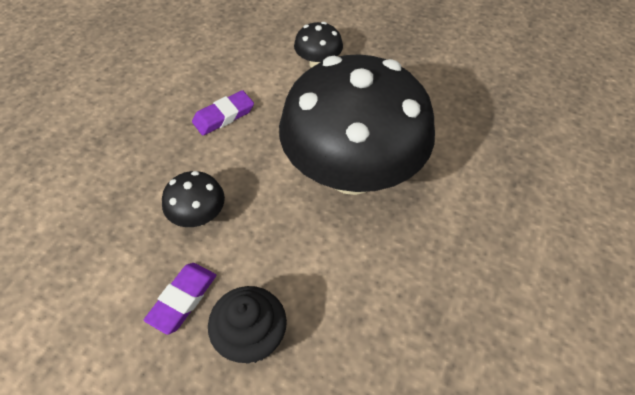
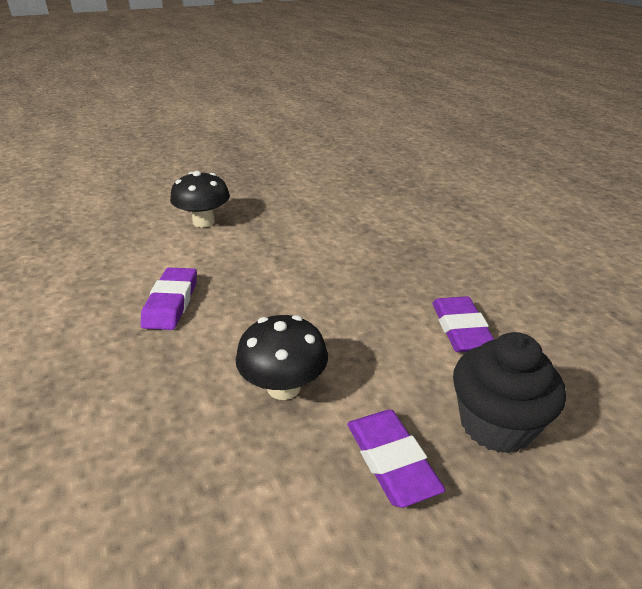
camera: 50 degrees left, 20 degrees down
black mushroom [279,54,435,195] -> none
none -> purple eraser [432,296,494,352]

